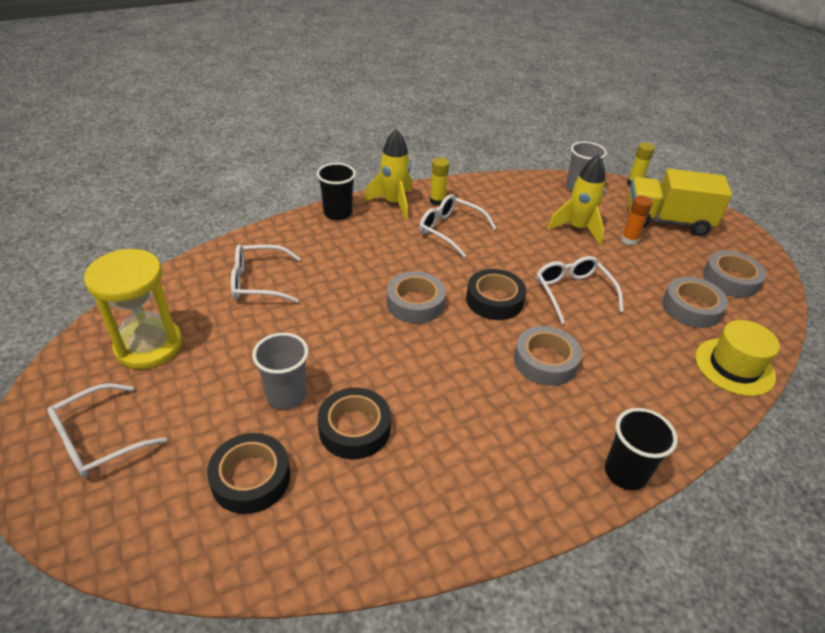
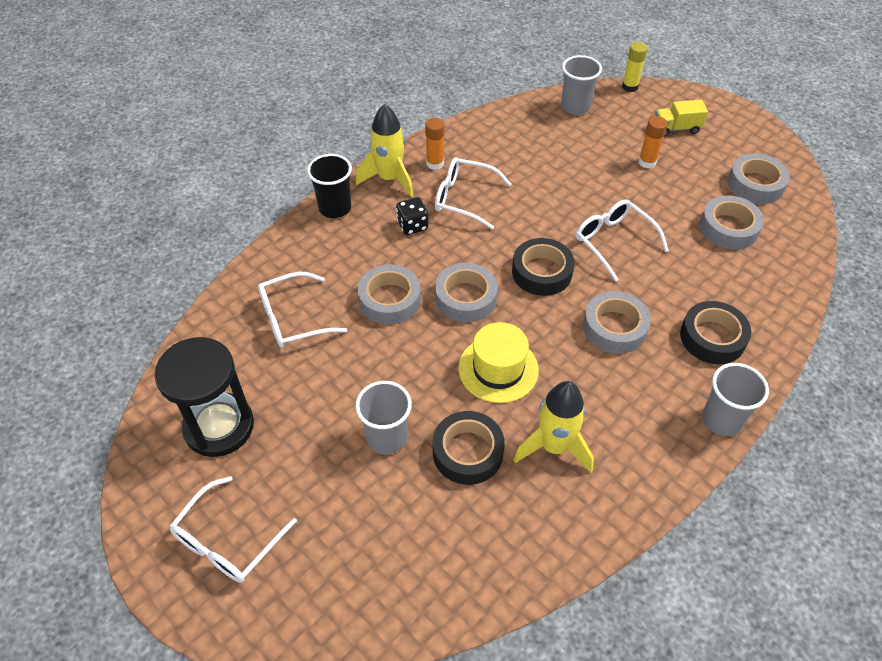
camera: 15 degrees left, 10 degrees up
yellow hourglass [84,249,182,369] -> black hourglass [154,337,254,457]
black tape [207,433,290,514] -> black tape moved to [680,301,751,364]
yellow glue stick [430,158,449,206] -> orange glue stick [425,118,445,170]
yellow rocket [547,154,606,245] -> yellow rocket moved to [514,381,594,473]
black cup [605,408,678,490] -> grey cup [702,363,769,436]
yellow truck [627,169,732,236] -> yellow truck [655,100,708,137], size x0.50
yellow hat [695,320,780,396] -> yellow hat moved to [458,322,539,403]
none -> grey tape [357,265,421,325]
none -> black dice [396,197,428,235]

